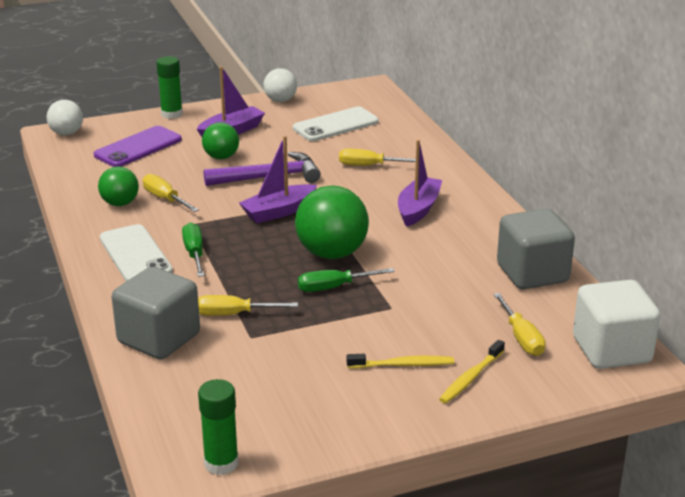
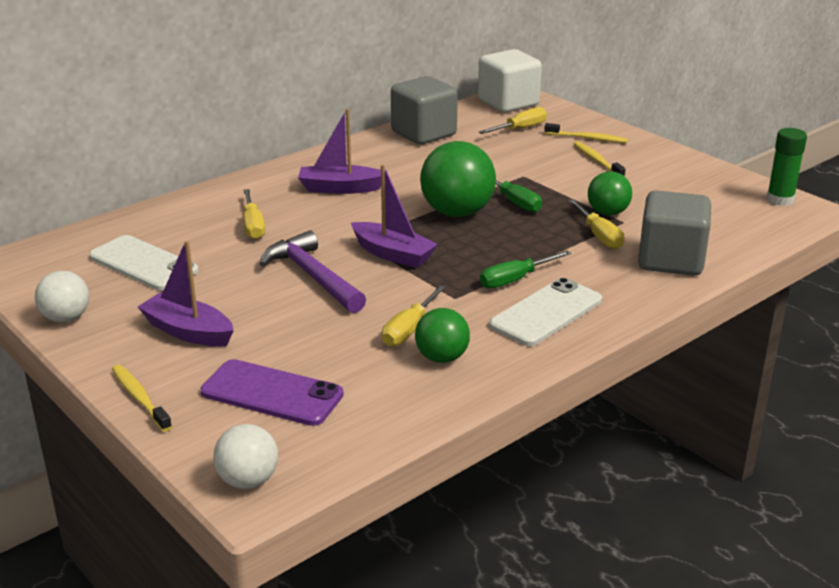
camera: 110 degrees left, 0 degrees up
green glue stick [156,56,183,119] -> yellow toothbrush [112,365,172,432]
green ball [202,122,239,159] -> green ball moved to [588,171,632,216]

